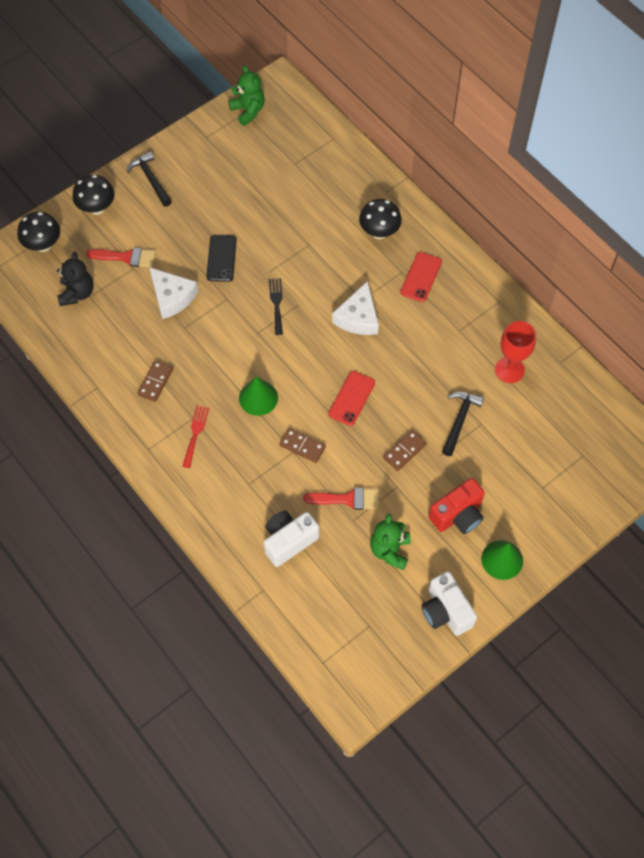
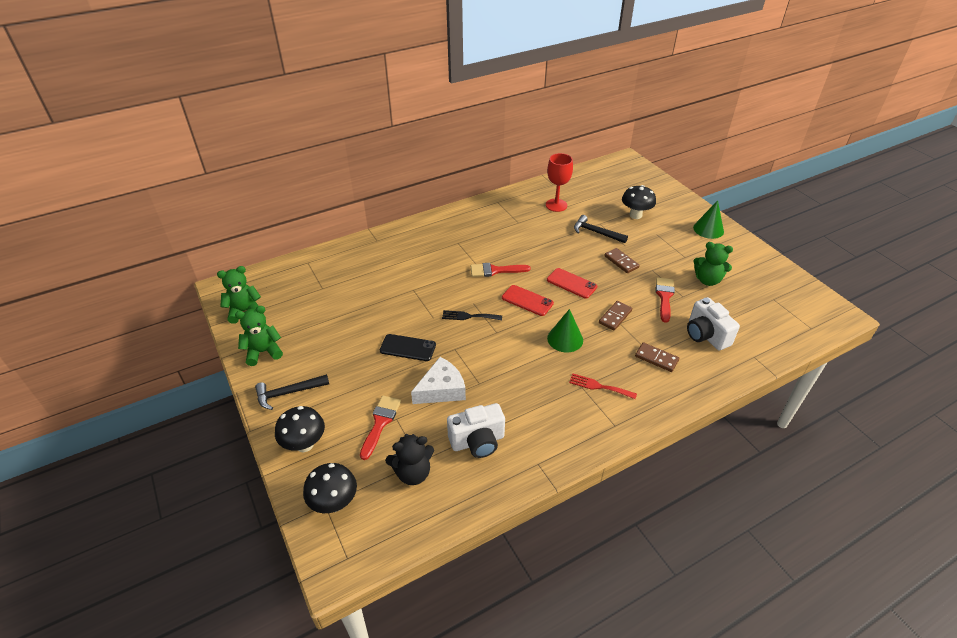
camera: 80 degrees left, 20 degrees down
black teddy bear [57,252,93,306] -> black teddy bear turned 150 degrees clockwise [385,434,434,485]
brown domino [137,360,173,402] -> brown domino moved to [635,342,679,372]
white cheese [332,281,379,335] -> red brush [471,263,531,277]
black mushroom [359,199,402,239] -> black mushroom moved to [622,185,656,219]
red phone [400,252,442,302] -> red phone moved to [502,285,554,316]
white camera [421,571,477,636] -> white camera moved to [447,403,505,458]
red camera [429,478,485,534] -> none
none -> green teddy bear [235,306,283,366]

